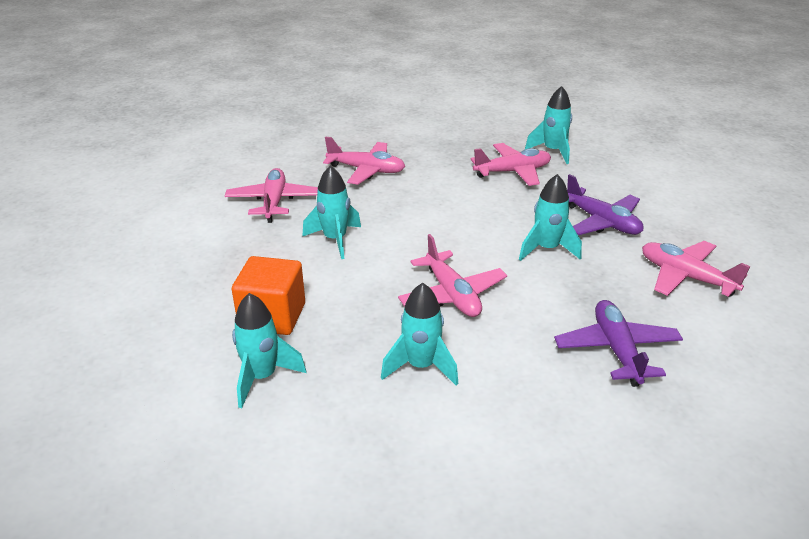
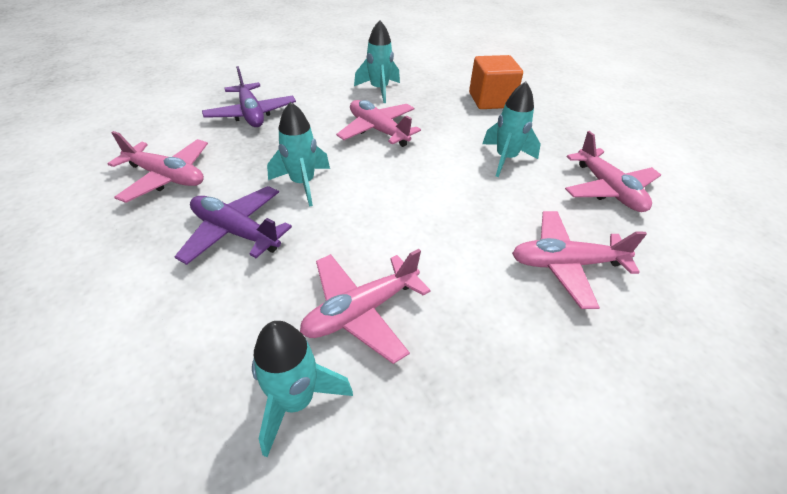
camera: 160 degrees right, 10 degrees up
turquoise rocket [232,293,307,408] -> none

